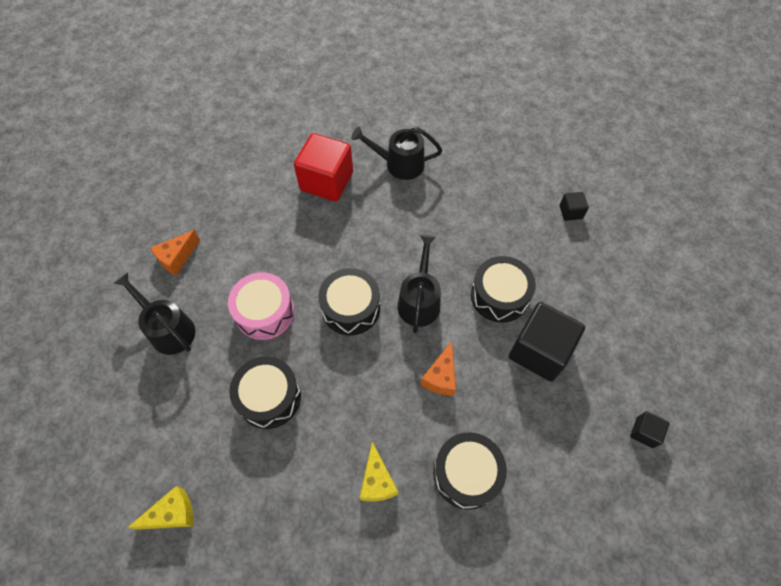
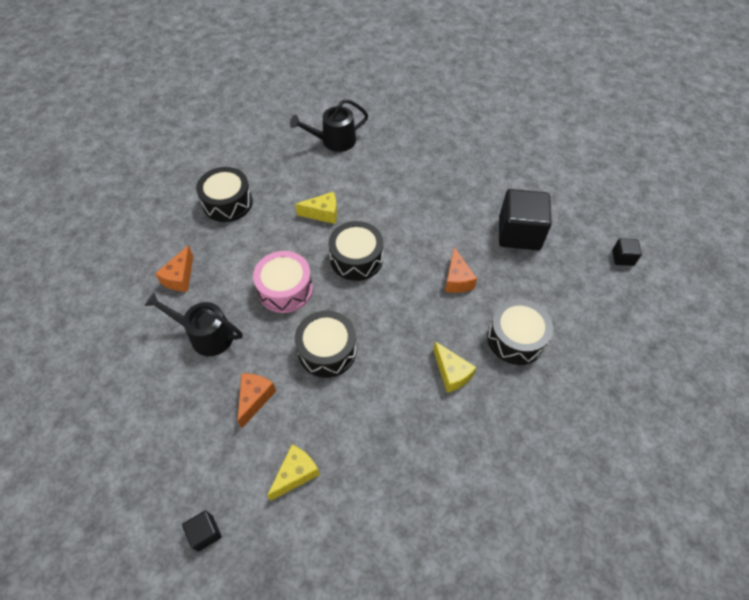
camera: 25 degrees left, 5 degrees down
red cube [294,133,353,202] -> none
black watering can [398,235,441,333] -> none
black drum [471,256,536,323] -> black drum moved to [196,167,253,222]
black cube [560,192,589,221] -> black cube moved to [182,510,221,551]
none -> orange cheese [237,373,276,428]
none -> yellow cheese [295,192,337,224]

